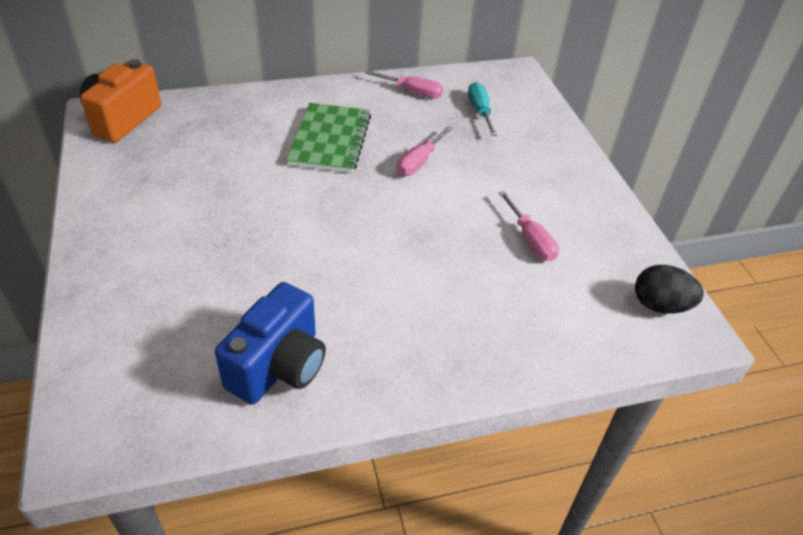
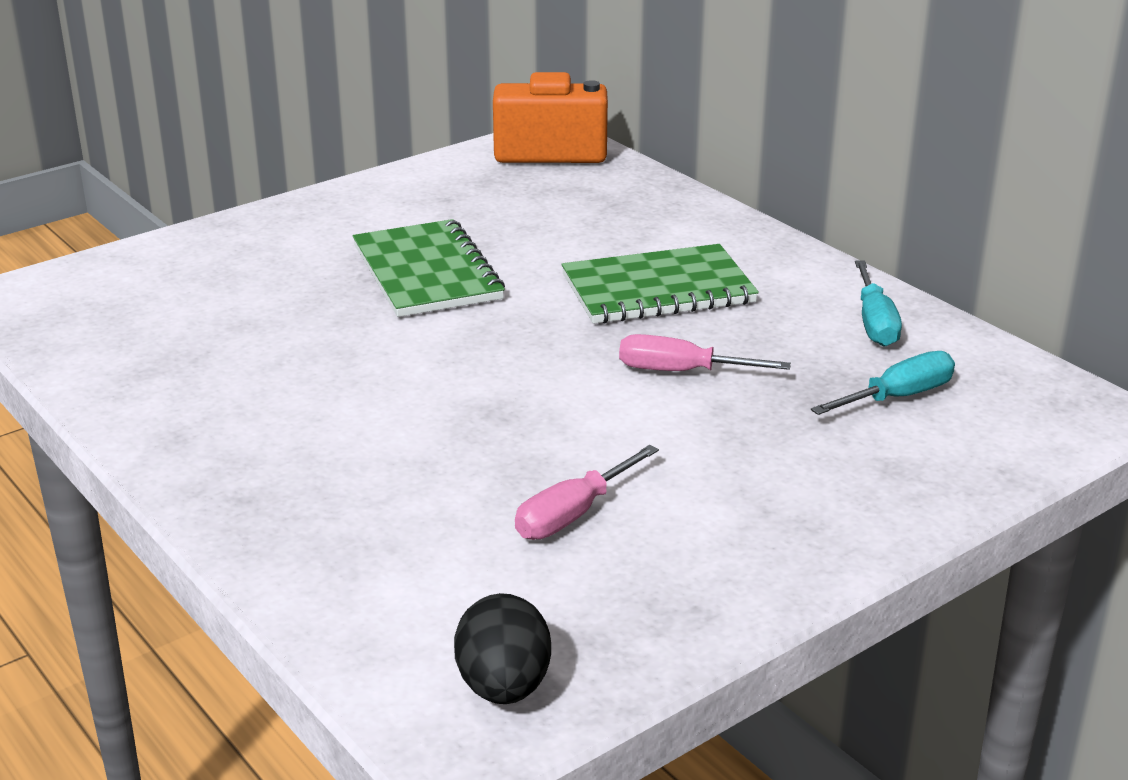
camera: 70 degrees right, 15 degrees down
blue camera [215,282,326,404] -> none
pink screwdriver [365,70,443,98] -> turquoise screwdriver [855,261,902,347]
none -> green notebook [353,219,505,317]

